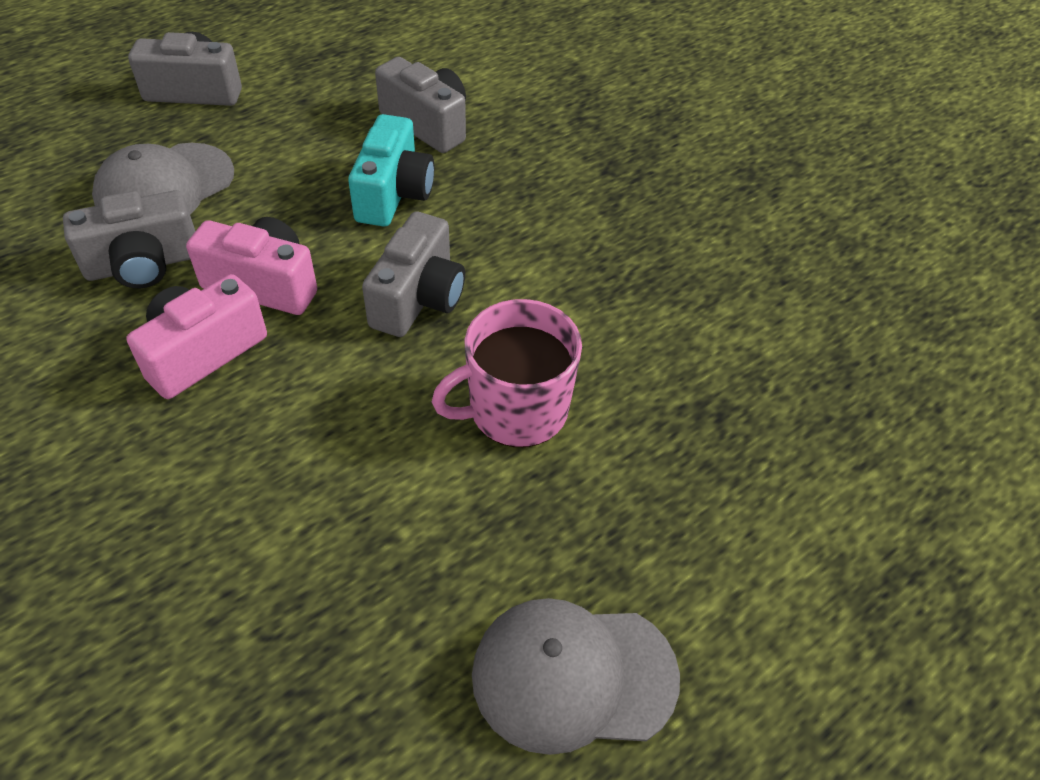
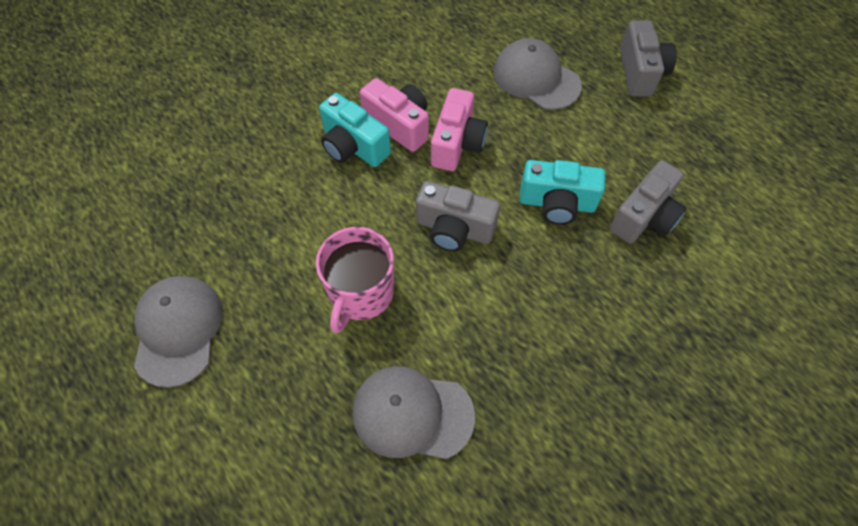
camera: 90 degrees right, 10 degrees up
grey camera [63,190,195,289] -> none
pink mug [432,299,582,447] -> pink mug turned 135 degrees counterclockwise [316,227,394,333]
none -> turquoise camera [319,93,391,167]
none -> grey cap [352,366,475,459]

